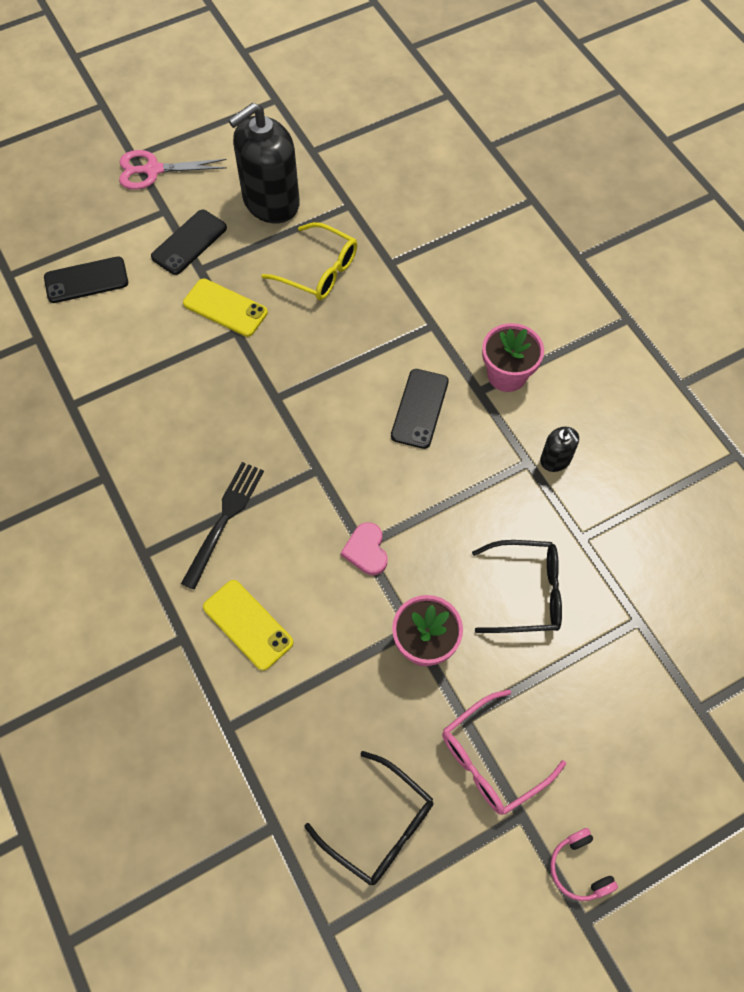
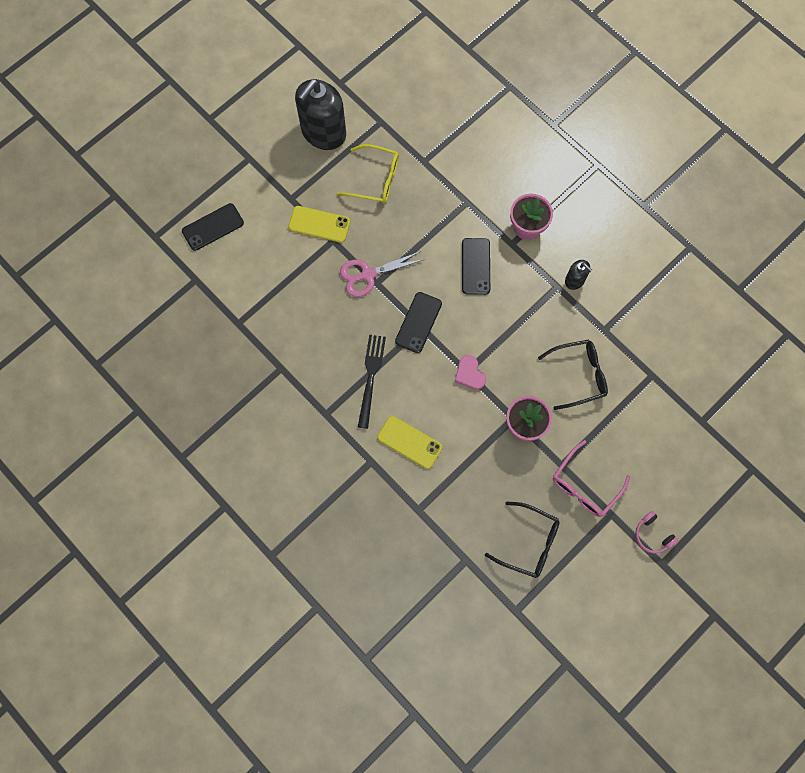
camera: 15 degrees left, 10 degrees up
pink scissors [119,150,227,190] -> pink scissors moved to [340,251,425,297]
black phone [151,210,227,275] -> black phone moved to [395,292,442,353]

